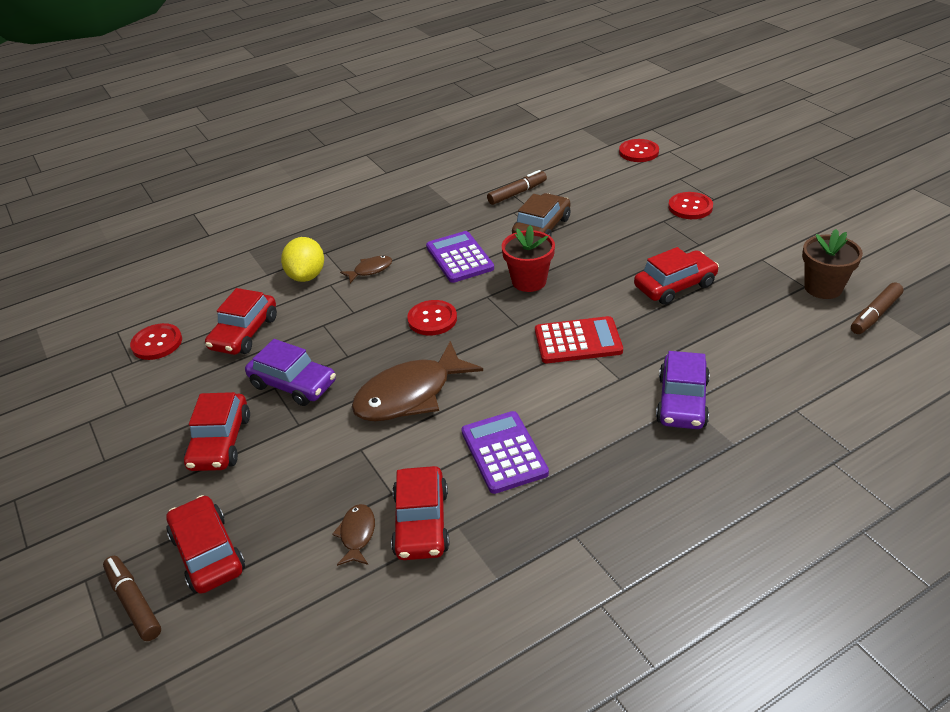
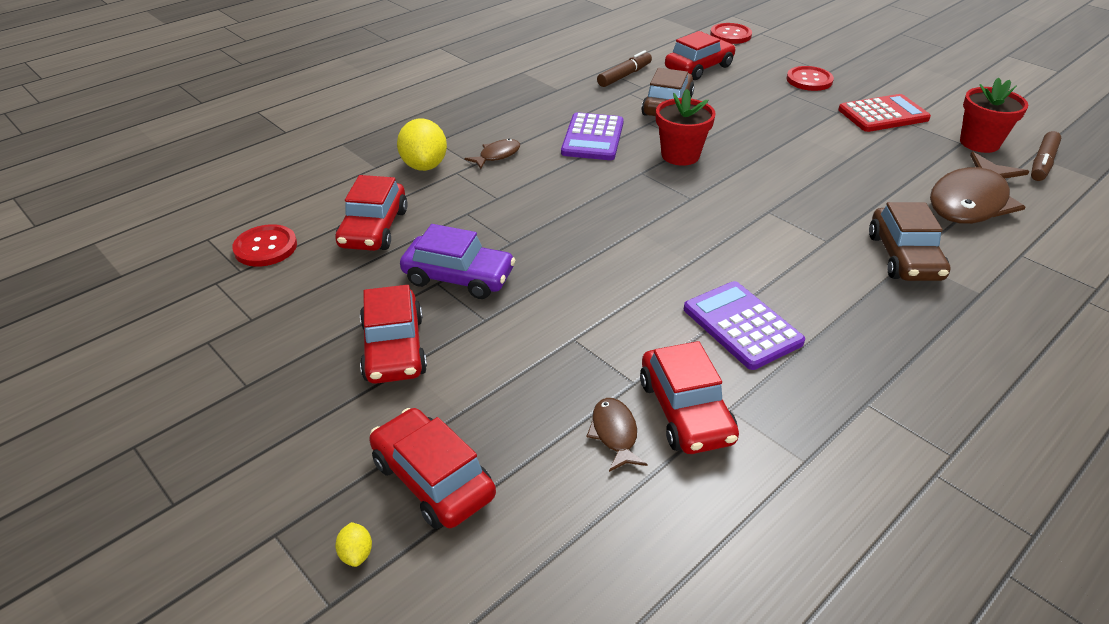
camera: 15 degrees left, 0 degrees up
brown marker [103,556,161,641] -> yellow lemon [335,522,372,567]
brown fish [351,341,483,422] -> brown fish moved to [930,152,1029,224]
red button [407,300,457,336] -> none
purple calculator [426,231,494,283] -> purple calculator turned 135 degrees counterclockwise [561,112,624,160]
red calculator [535,316,623,363] -> red calculator moved to [838,94,931,132]
red car [634,247,719,305] -> red car moved to [665,31,735,80]
purple car [656,351,710,429] -> brown car [869,202,950,281]
brown flower pot [802,229,863,299] -> red flower pot [960,77,1028,153]

